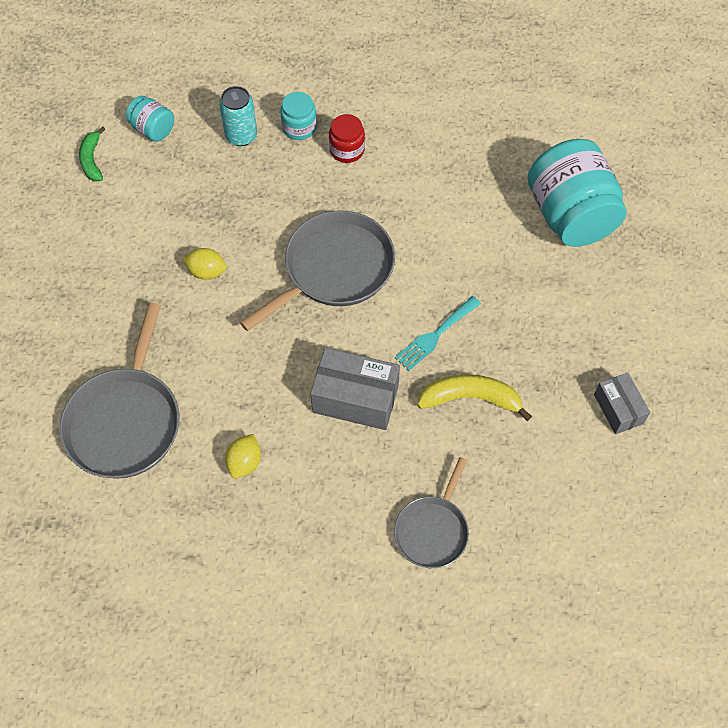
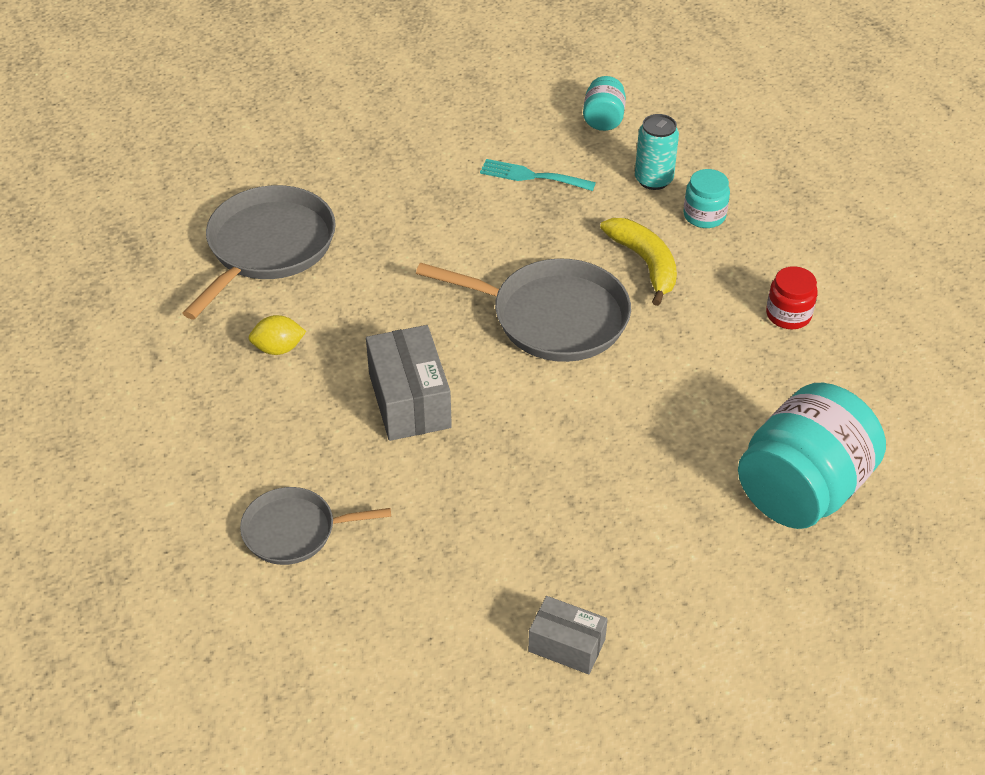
camera: 60 degrees right, 15 degrees down
grey pan [60,302,179,479] -> grey pan turned 135 degrees clockwise [182,185,336,319]
green banana [79,126,105,181] -> none
yellow lemon [182,248,226,280] -> none
red jar [329,114,365,163] -> red jar moved to [766,266,818,329]
turquoise fork [395,296,481,371] -> turquoise fork moved to [480,159,596,191]
yellow banana [417,374,532,421] -> yellow banana moved to [600,218,677,306]
grey box [594,373,650,434] -> grey box turned 75 degrees clockwise [528,596,608,674]

